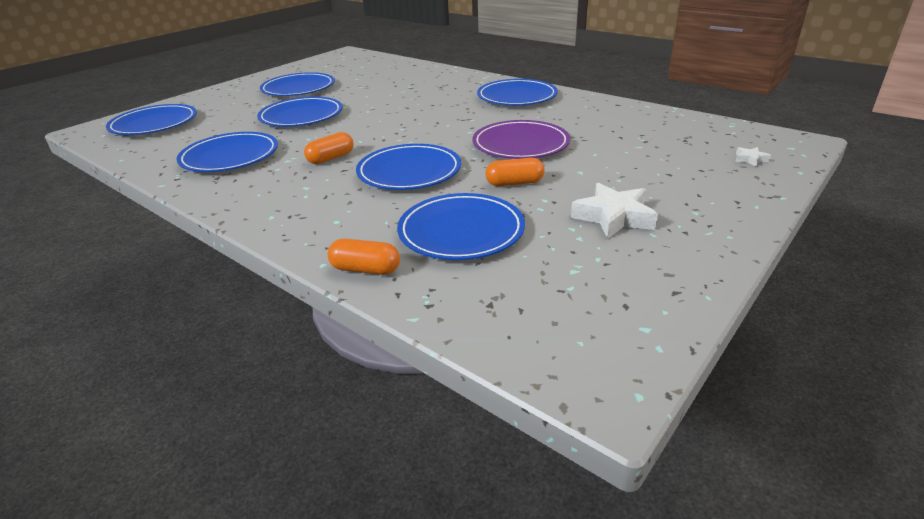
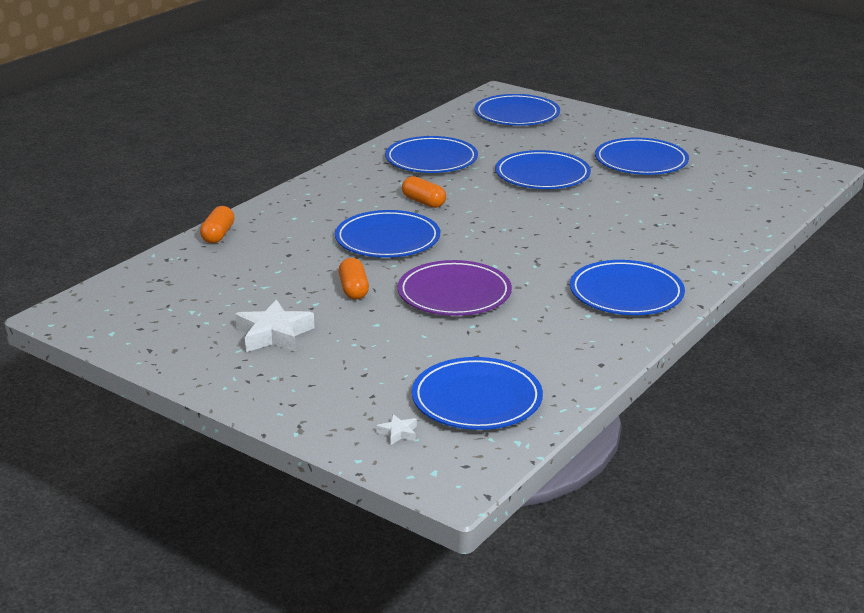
camera: 85 degrees right, 5 degrees down
blue plate [397,193,525,260] -> blue plate moved to [412,357,543,430]

